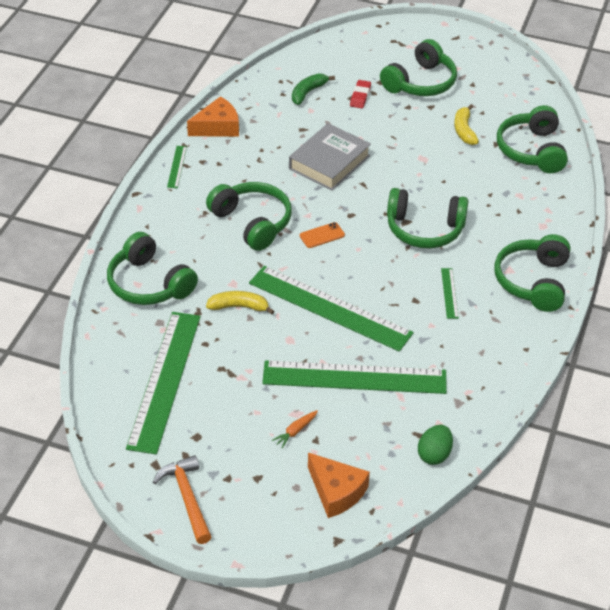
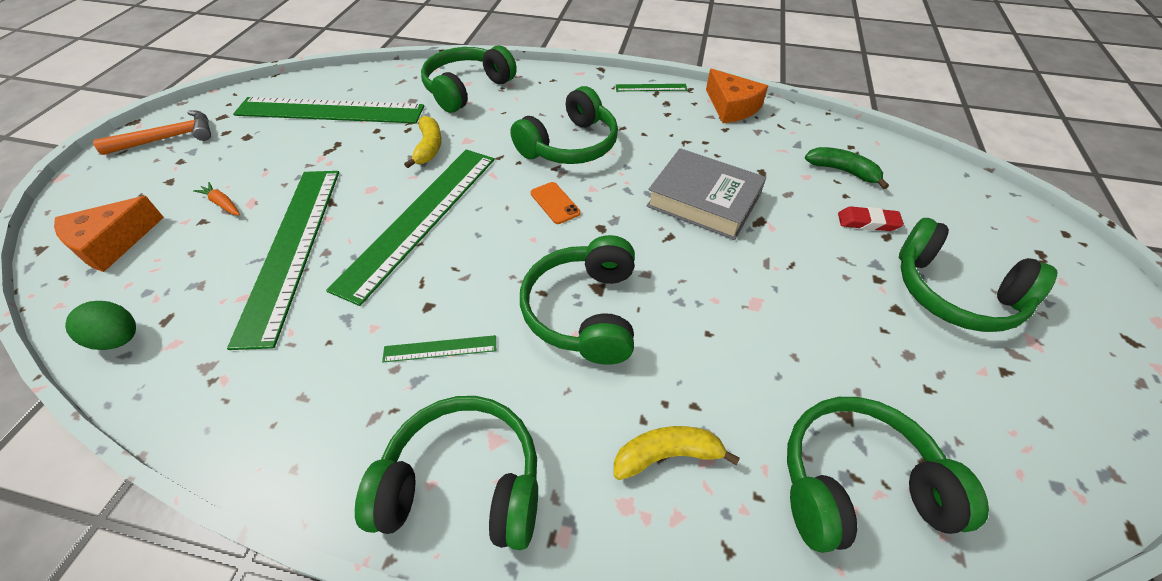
camera: 85 degrees right, 5 degrees up
yellow banana [454,104,479,145] -> yellow banana moved to [614,426,740,480]

